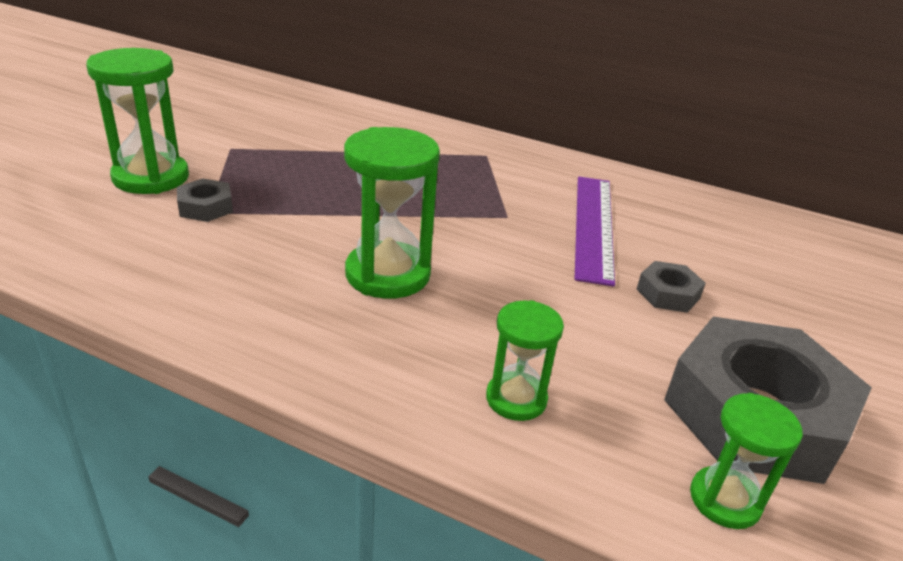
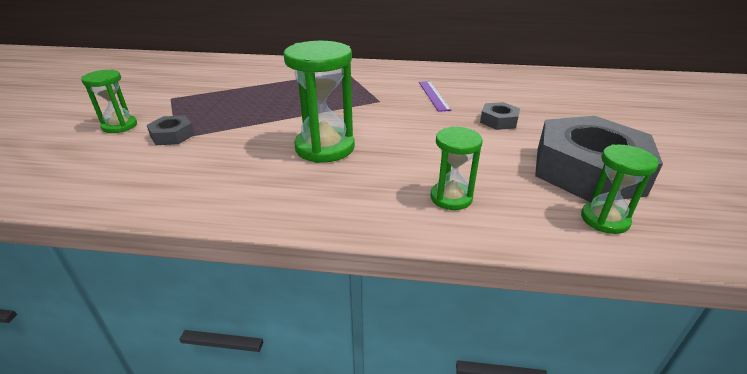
camera: 15 degrees left, 0 degrees up
green hourglass [86,48,189,194] -> green hourglass [81,70,137,133], size x0.59
purple ruler [575,177,615,287] -> purple ruler [419,81,451,112], size x0.56

